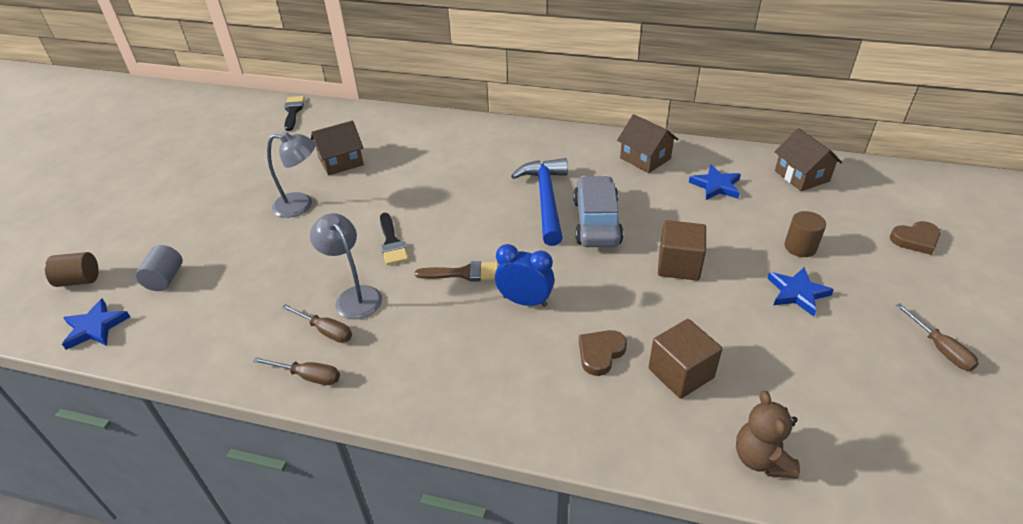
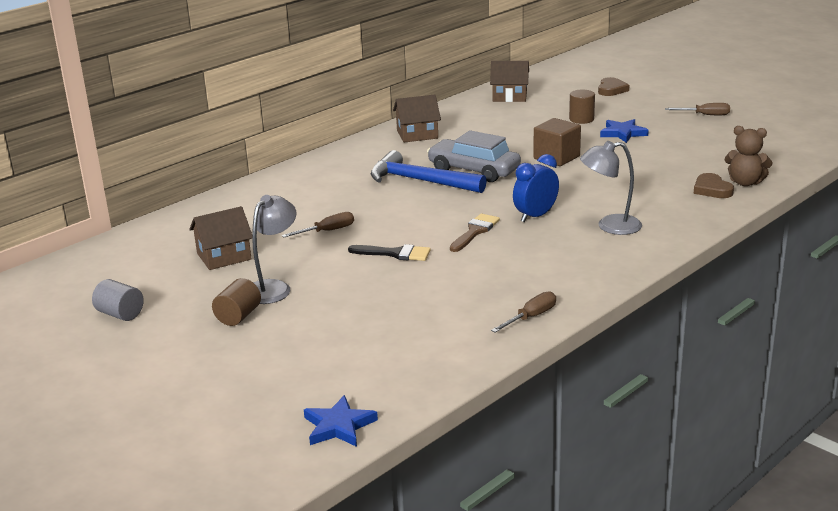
camera: 60 degrees left, 15 degrees down
brown cylinder [45,252,99,287] -> brown cylinder moved to [212,278,261,326]
grey cylinder [135,245,183,291] -> grey cylinder moved to [92,279,144,321]
brown screwdriver [281,304,352,343] -> brown screwdriver moved to [282,212,354,238]
black brush [284,96,305,131] -> none
grey lamp [310,213,382,319] -> grey lamp moved to [580,141,642,235]
brown house [311,121,364,176] -> brown house turned 60 degrees clockwise [189,206,252,270]
brown heart [579,330,627,376] -> brown heart moved to [694,173,734,198]
brown cube [649,319,722,399] -> none
blue star [689,165,741,200] -> none

